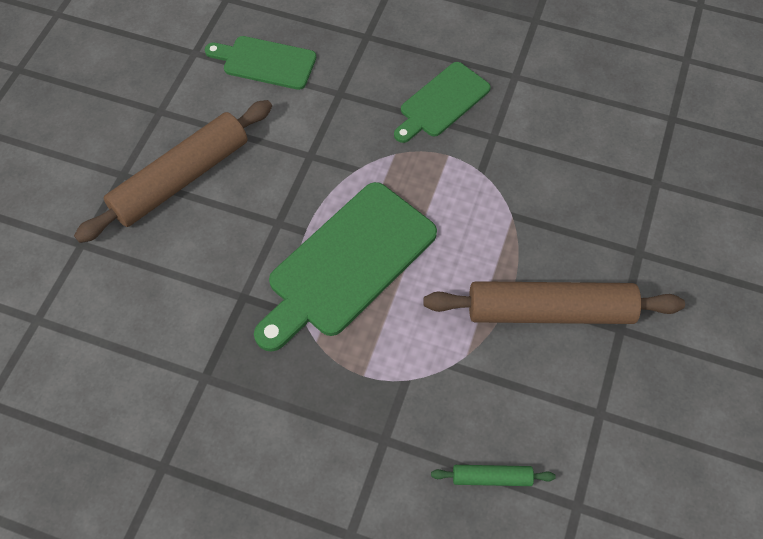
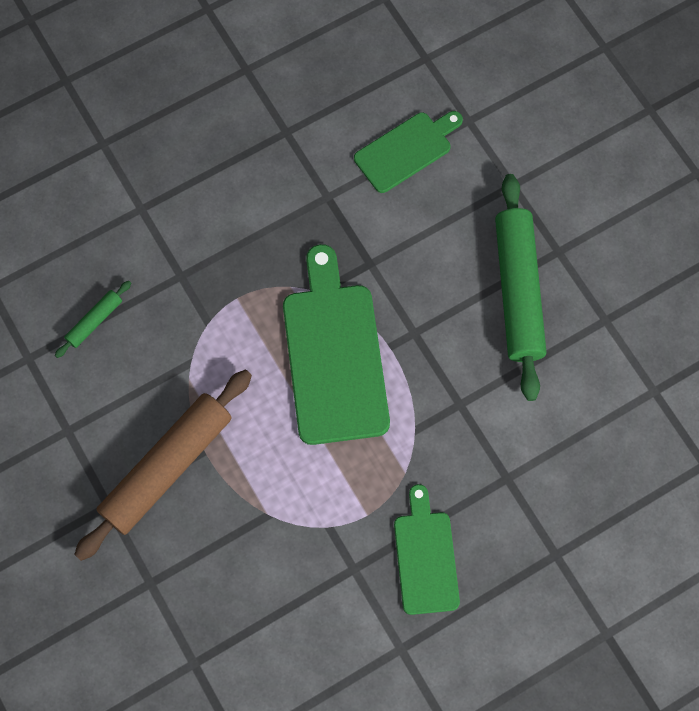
camera: 130 degrees right, 10 degrees up
brown rolling pin [74,100,272,243] -> green rolling pin [495,174,547,401]
green cutting board [205,36,316,90] -> green cutting board moved to [354,111,463,193]

